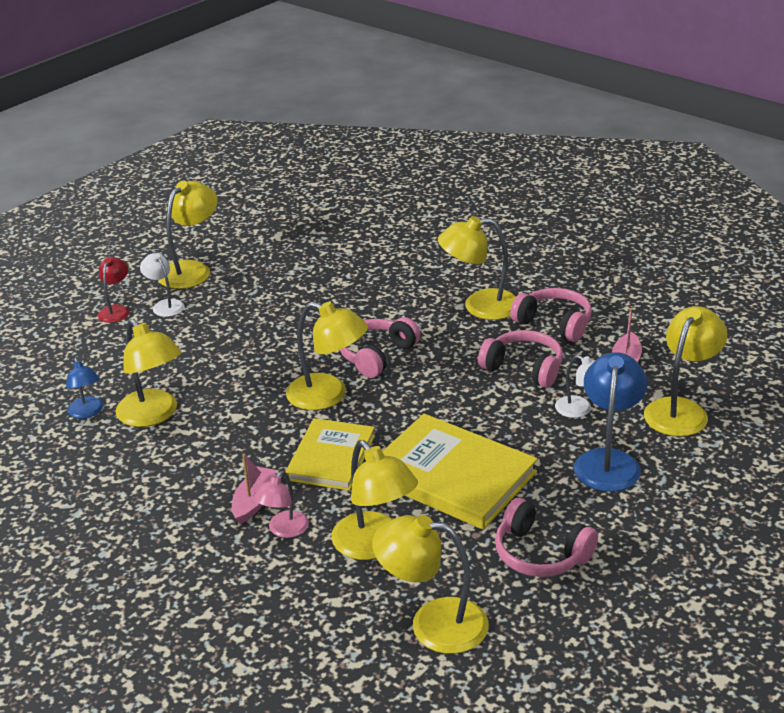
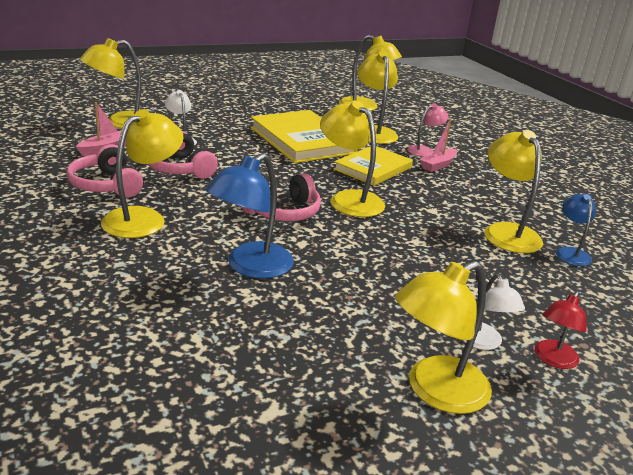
camera: 160 degrees left, 5 degrees down
yellow lamp [438,216,516,320] -> yellow lamp turned 75 degrees counterclockwise [101,109,184,238]
pink headphones [495,498,598,577] -> none
blue lamp [574,352,647,492] -> blue lamp moved to [206,153,294,279]

